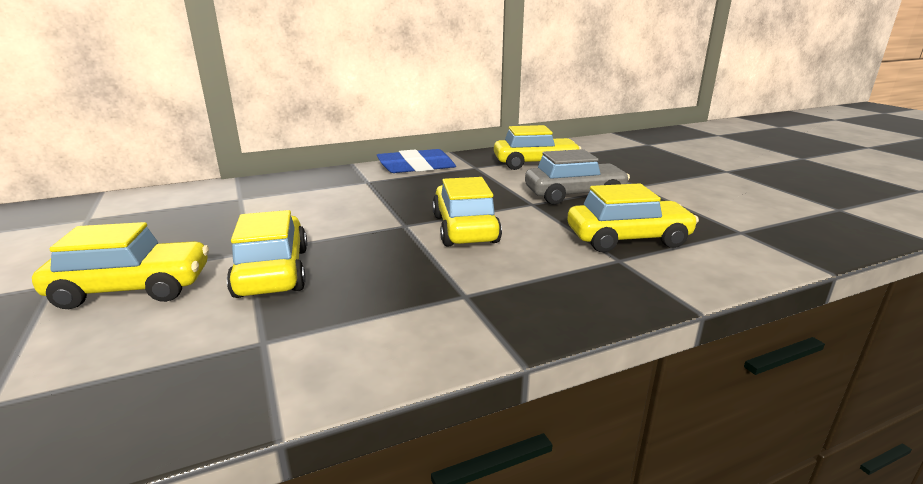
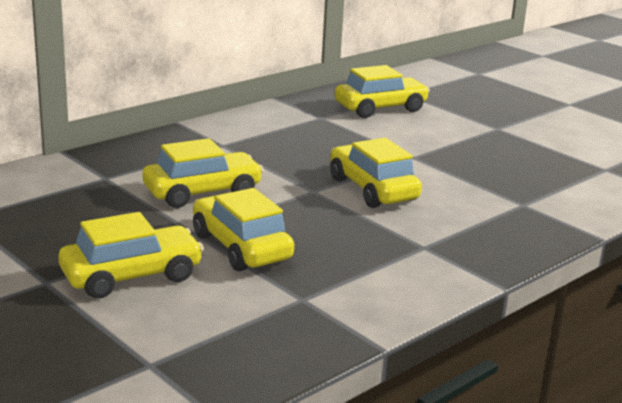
camera: 20 degrees left, 0 degrees up
blue eraser [376,149,456,173] -> none
grey car [525,149,630,205] -> none
yellow car [567,183,699,252] -> yellow car moved to [142,138,264,208]

